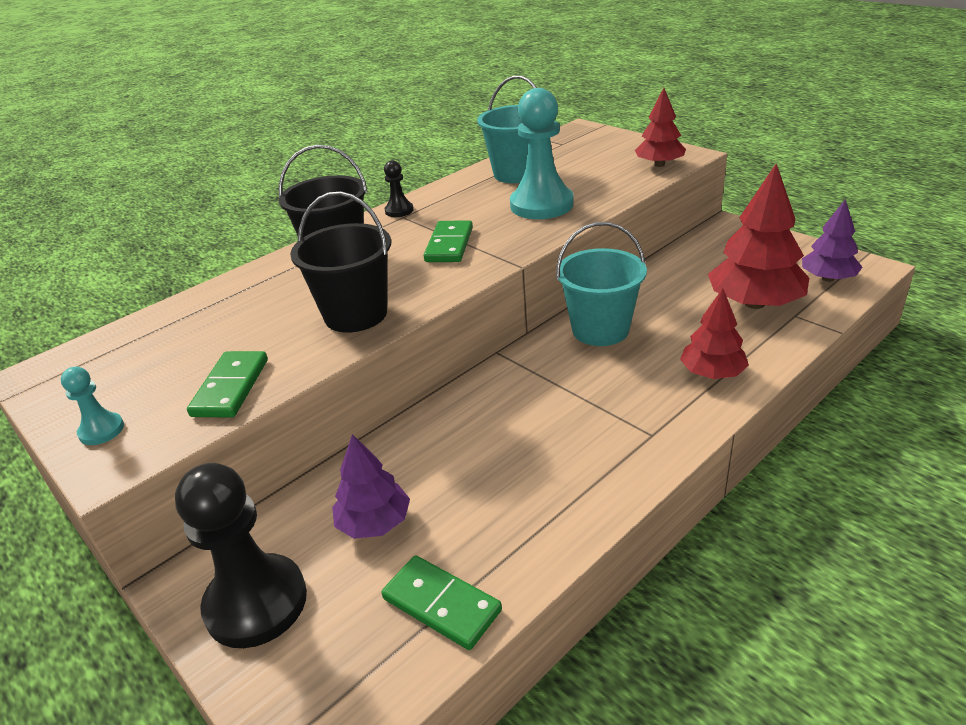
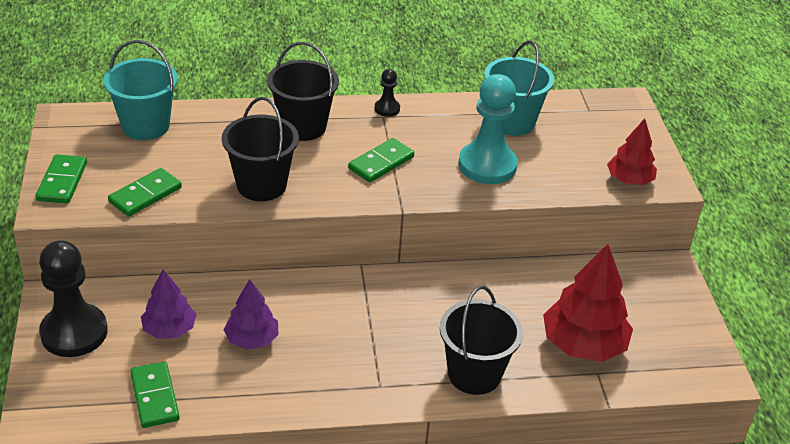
camera: 30 degrees right, 5 degrees up
turquoise pawn [61,367,124,445] -> green domino [36,154,87,203]
turquoise bucket [556,222,647,346] -> turquoise bucket moved to [103,40,178,140]
red tree [680,288,749,379] -> black bucket [440,286,523,395]
purple tree [802,199,862,282] -> purple tree moved to [224,279,279,350]

